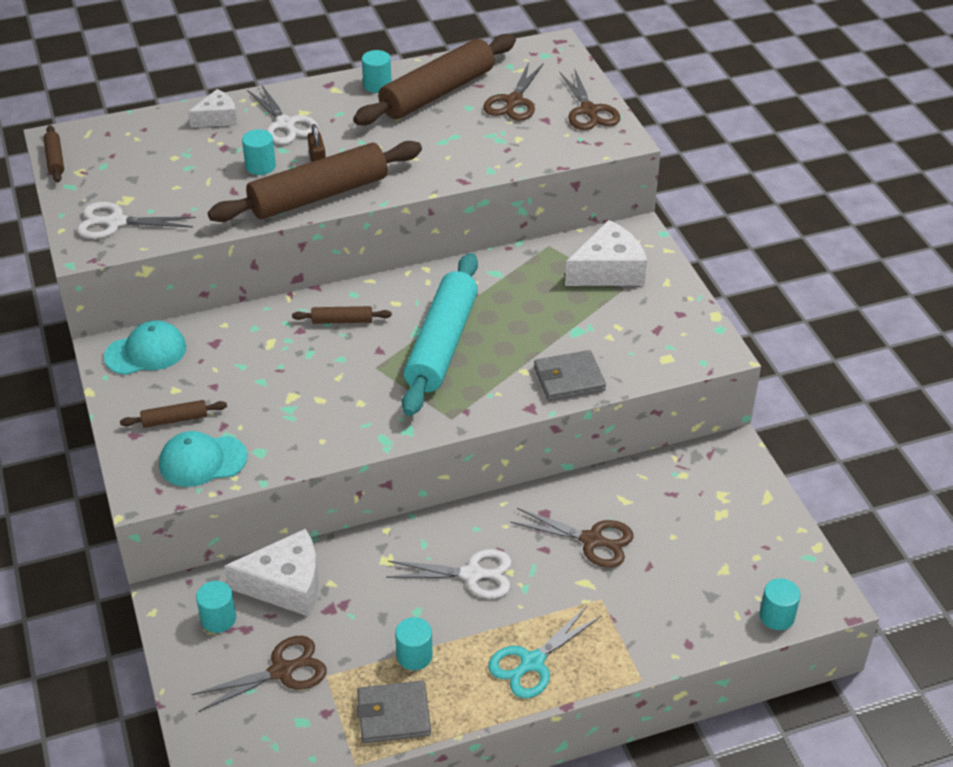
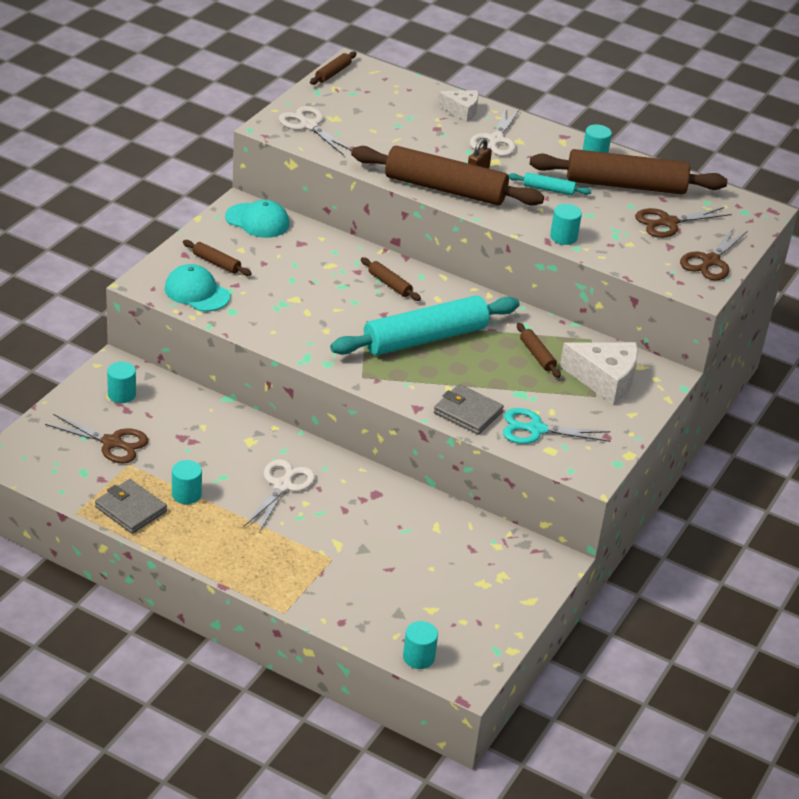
camera: 45 degrees right, 5 degrees down
white cheese [224,528,318,617] -> none
turquoise cylinder [242,129,276,175] -> turquoise cylinder moved to [550,204,582,245]
white scissors [386,549,512,599] -> white scissors turned 120 degrees counterclockwise [244,459,315,532]
turquoise scissors [488,606,601,698] -> turquoise scissors moved to [503,408,610,444]
brown scissors [510,508,634,568] -> none
none -> turquoise rolling pin [509,172,592,195]
none -> brown rolling pin [517,323,561,378]

